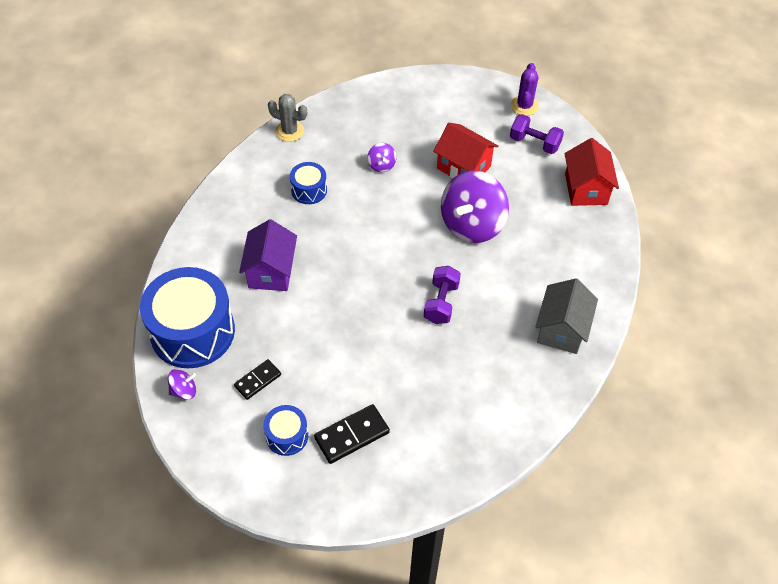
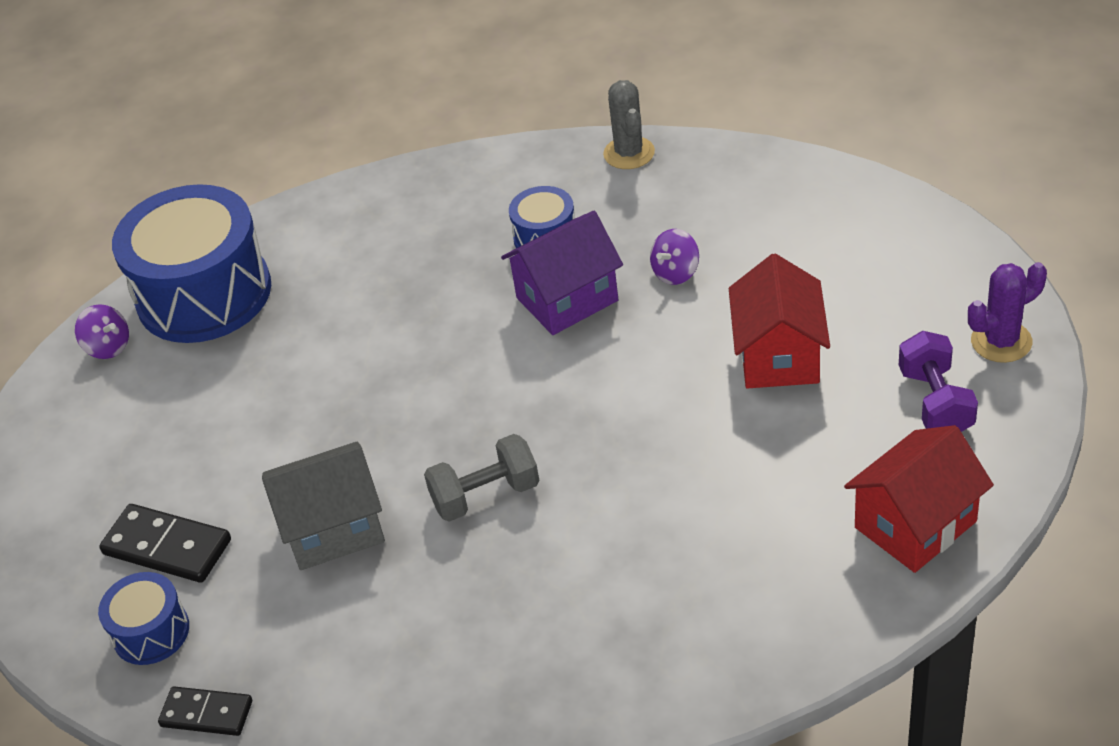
camera: 60 degrees right, 10 degrees down
black domino [234,359,281,400] -> black domino moved to [158,686,252,736]
purple house [239,219,297,291] -> purple house moved to [501,211,623,335]
blue drum [263,405,308,456] -> blue drum moved to [98,572,189,665]
purple dumbbell [424,266,461,324] -> grey dumbbell [424,434,539,522]
purple spinning top [441,171,509,243] -> none
grey house [535,278,598,354] -> grey house moved to [262,442,385,570]

